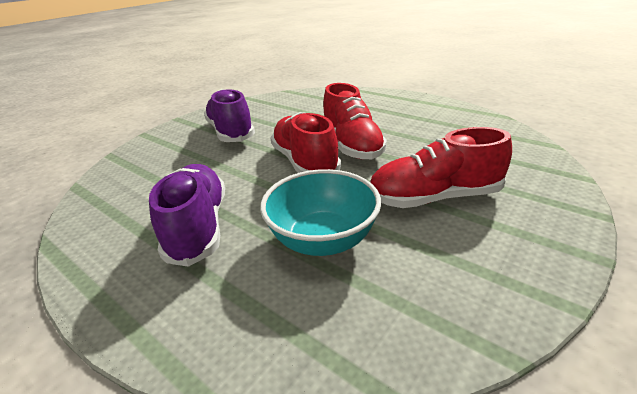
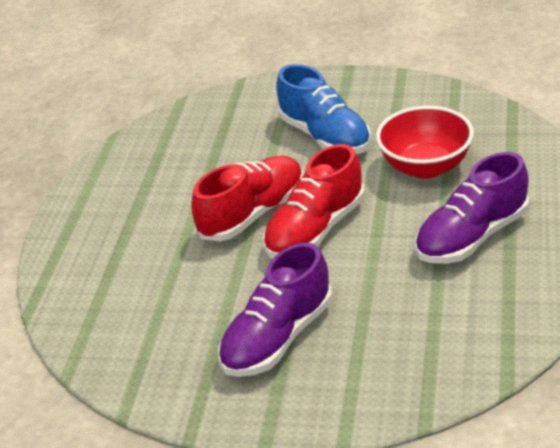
camera: 115 degrees left, 5 degrees up
turquoise bowl [260,169,381,256] -> red bowl [376,106,474,179]
red shoe [370,127,512,208] -> blue shoe [276,64,371,154]

